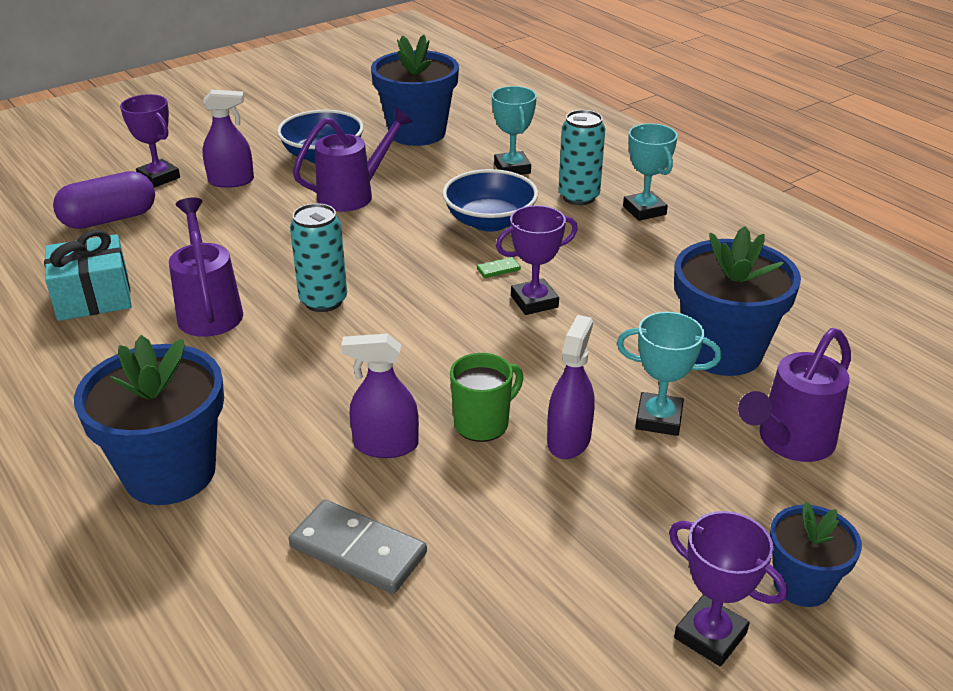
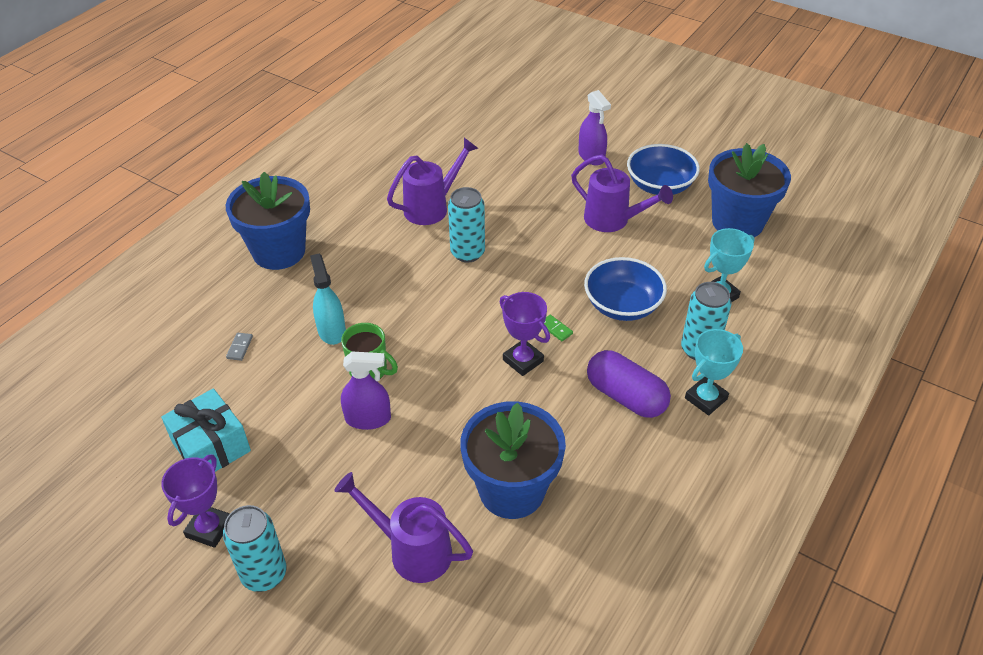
camera: 70 degrees right, 10 degrees up
turquoise gift [44,230,132,321] -> turquoise gift moved to [161,389,251,472]
purple capsule [53,171,155,229] -> purple capsule moved to [587,350,671,418]
purple trophy [120,94,180,188] -> none
grey domino [289,500,427,594] -> grey domino [226,333,253,361], size x0.44
purple spray bottle [341,333,419,458] -> turquoise spray bottle [310,254,346,345]
turquoise trophy [617,312,721,436] -> none
blue flower pot [770,502,862,607] -> turquoise can [223,505,287,592]

